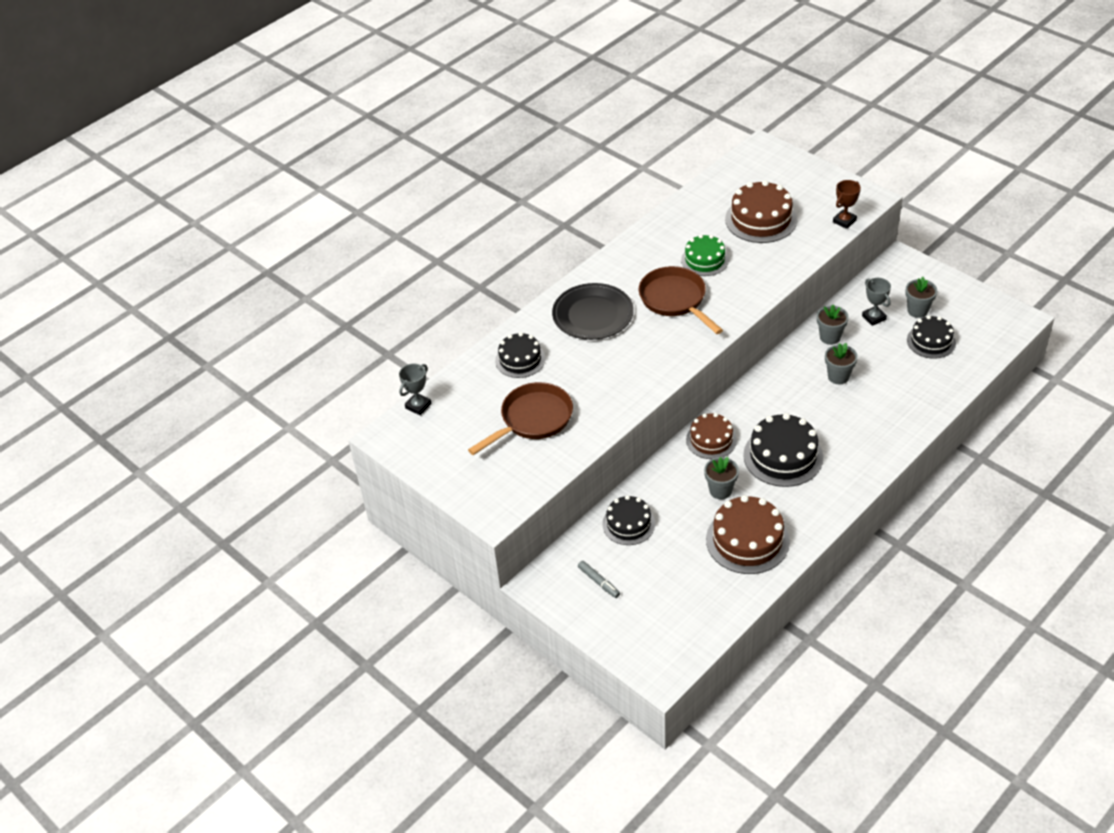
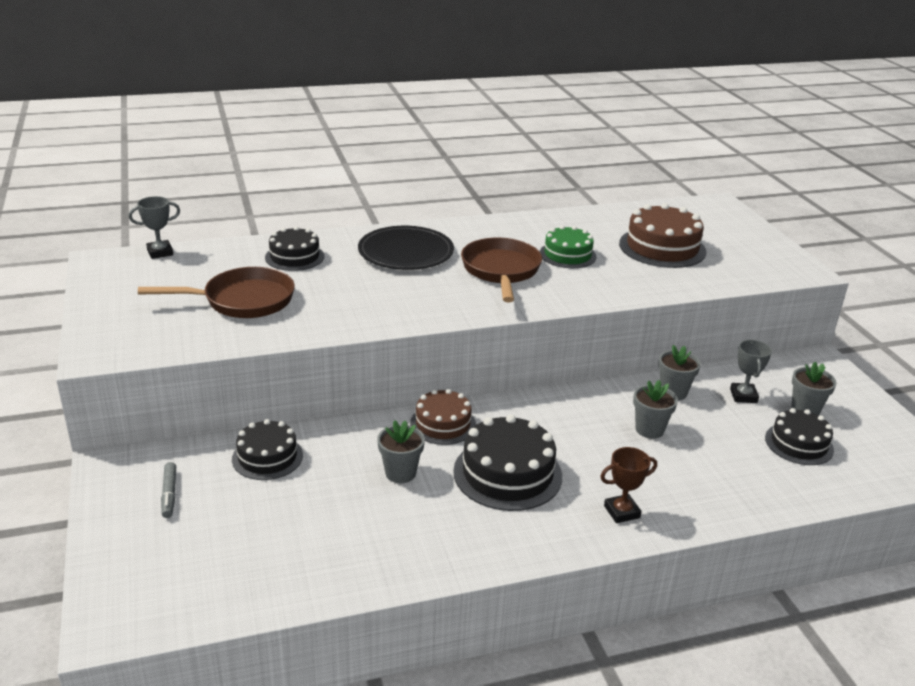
camera: 25 degrees right, 15 degrees down
brown cake [706,495,790,574] -> none
brown trophy [833,180,861,229] -> brown trophy moved to [600,447,657,523]

